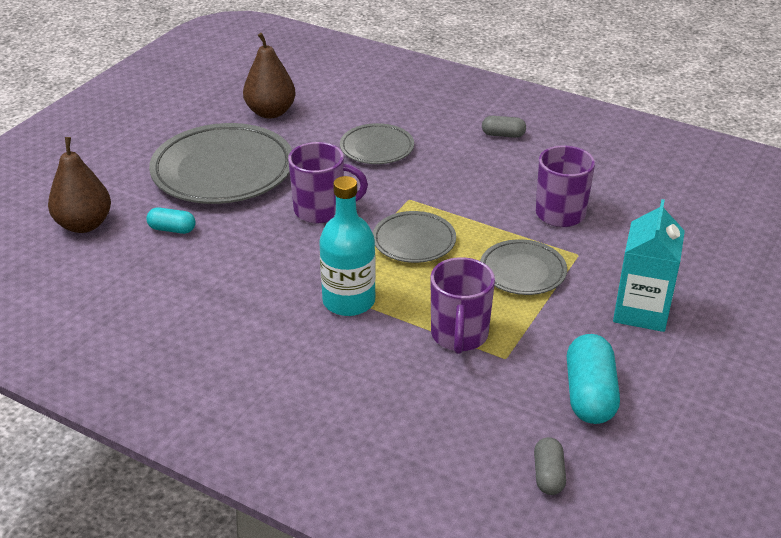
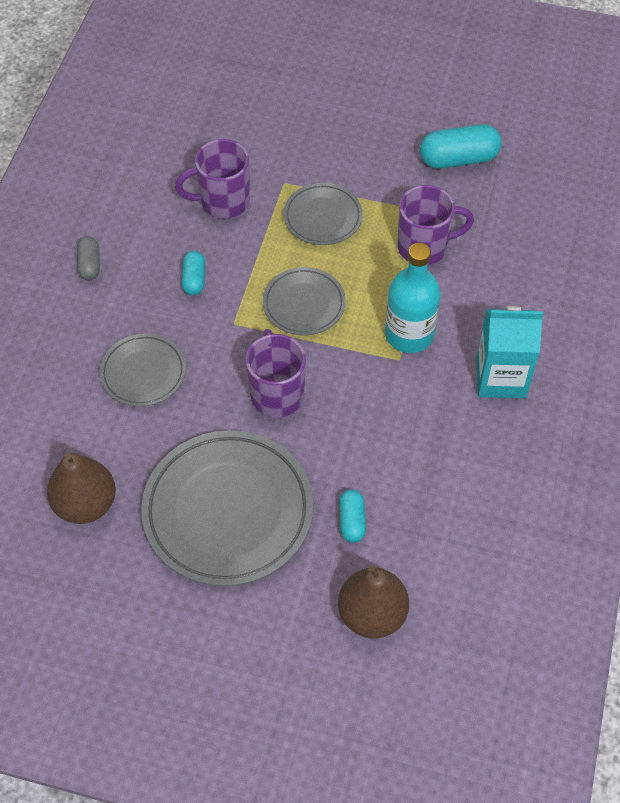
camera: 105 degrees left, 20 degrees up
grey capsule [534,437,566,495] -> none
turquoise carton [613,199,685,332] -> turquoise carton moved to [476,306,544,398]
none -> turquoise capsule [182,251,205,295]

